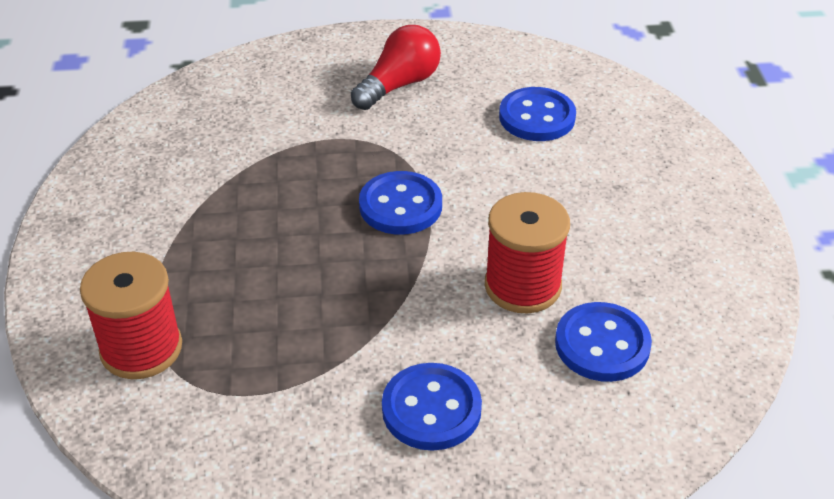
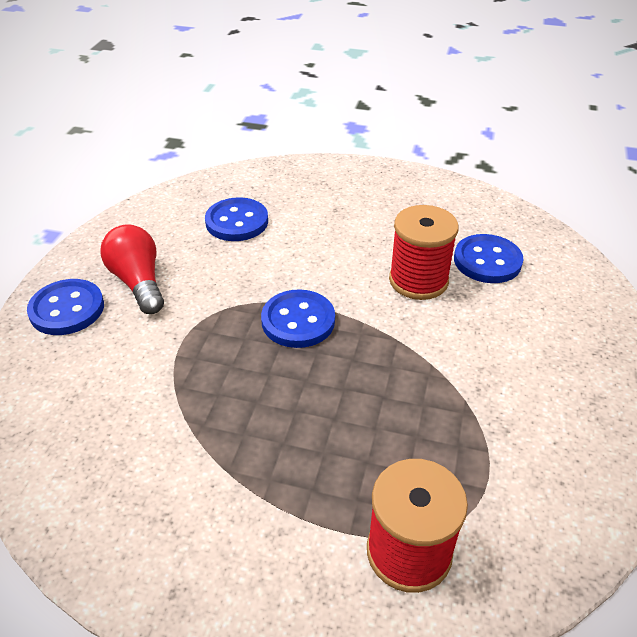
camera: 70 degrees left, 0 degrees up
blue button [382,363,482,451] -> blue button moved to [27,279,104,335]

